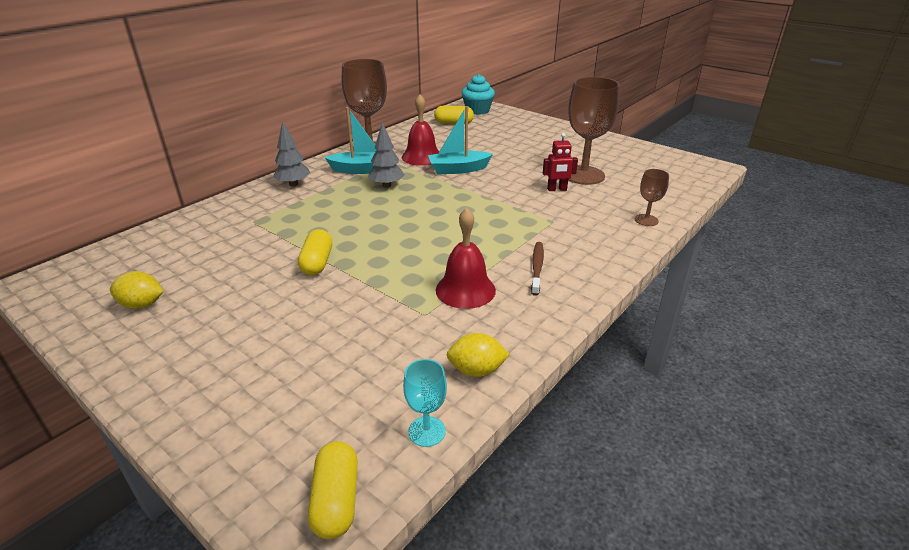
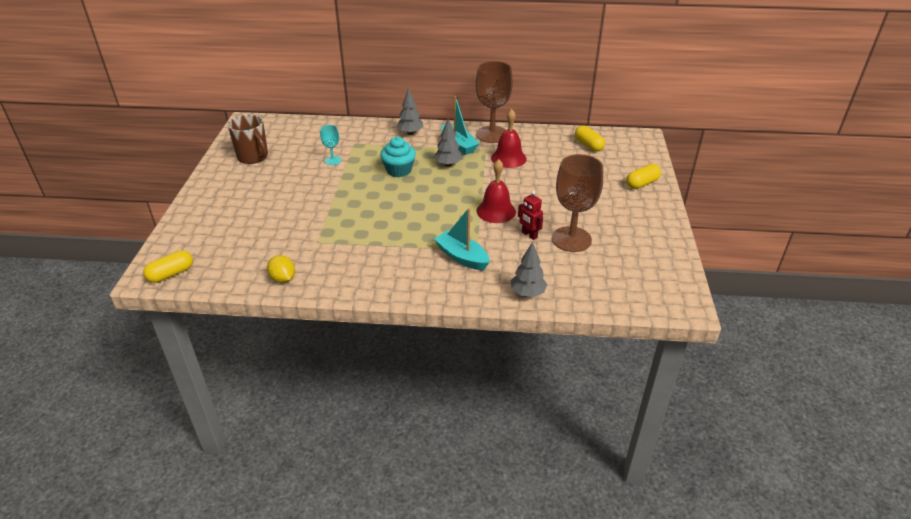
camera: 55 degrees right, 5 degrees up
yellow lemon [110,271,164,309] -> brown mug [228,114,268,164]
yellow capsule [298,229,332,276] -> yellow capsule moved to [626,164,661,189]
turquoise goblet [403,359,447,447] -> turquoise goblet moved to [320,125,341,165]
turquoise boat [428,106,493,174] -> turquoise boat moved to [434,208,490,270]
red bell [436,208,496,309] -> red bell moved to [477,159,516,223]
turquoise cupcake [462,74,495,115] -> turquoise cupcake moved to [380,137,416,177]
brown toothbrush [531,242,544,296] -> none
brown goblet [635,169,669,226] -> grey tree [511,242,547,297]

